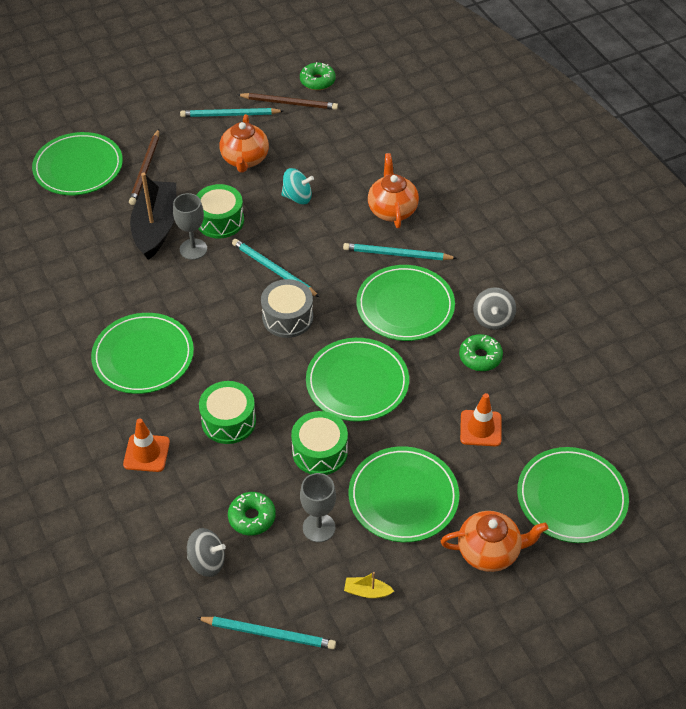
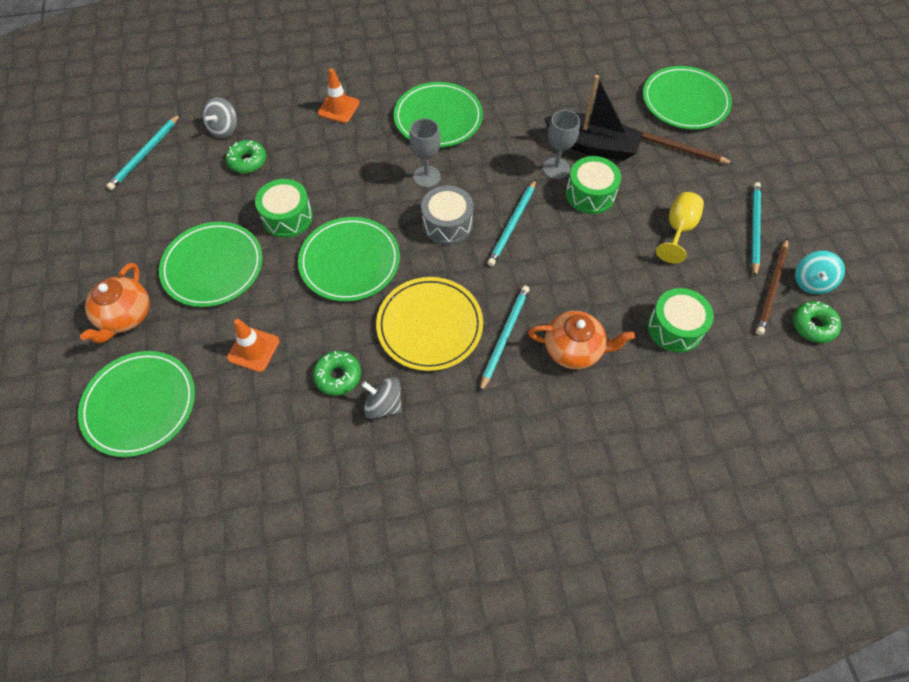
camera: 105 degrees right, 10 degrees up
green drum [199,381,256,444] -> green drum moved to [648,288,714,353]
orange teapot [219,114,269,173] -> yellow goblet [656,192,704,263]
turquoise pencil [232,239,319,297] -> turquoise pencil turned 150 degrees clockwise [487,179,536,266]
turquoise spinning top [281,168,314,204] -> turquoise spinning top moved to [795,251,845,294]
grey goblet [300,473,336,542] -> grey goblet moved to [409,118,441,188]
yellow boat [344,572,394,598] -> none
green plate [356,265,455,341] -> yellow plate [376,277,483,371]

